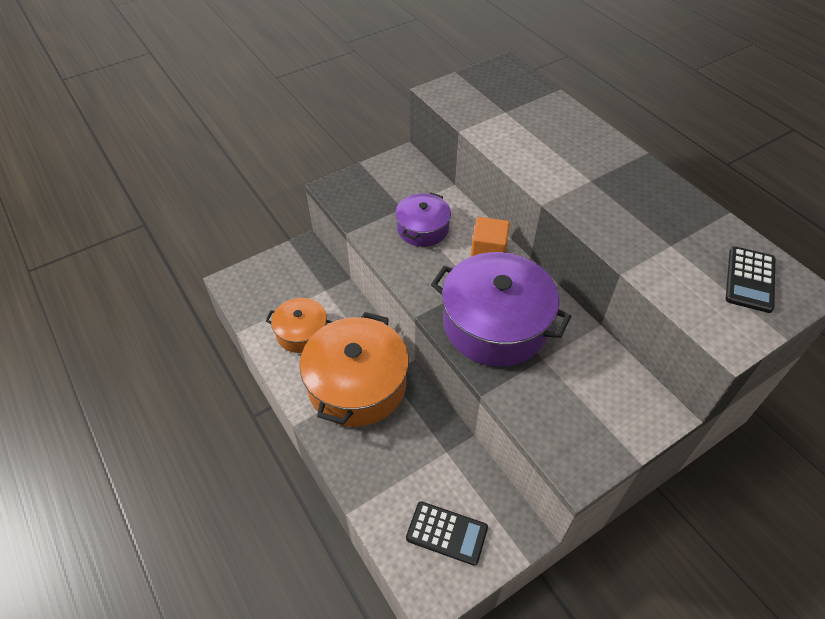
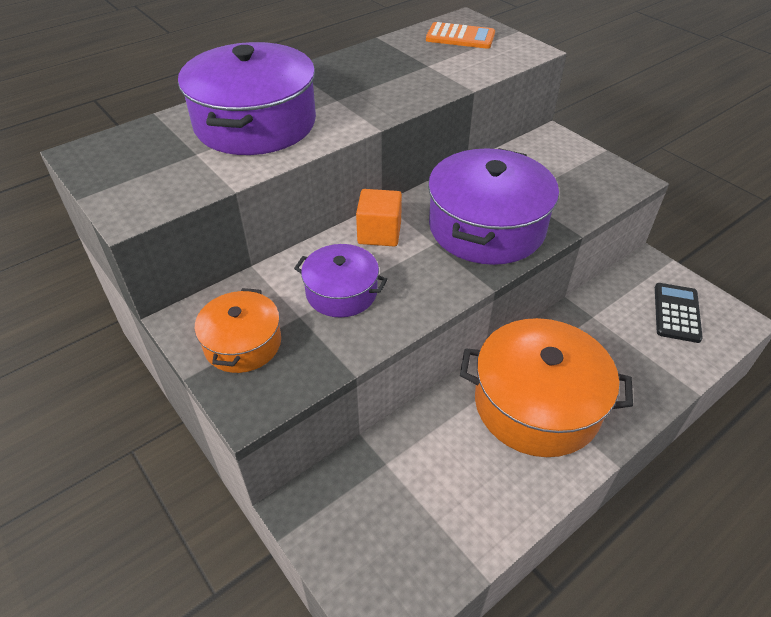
camera: 95 degrees left, 5 degrees down
orange pot [266,298,333,353] -> orange pot moved to [194,288,281,373]
black calculator [726,246,775,313] -> orange calculator [426,22,495,49]
none -> purple pot [178,42,316,155]

